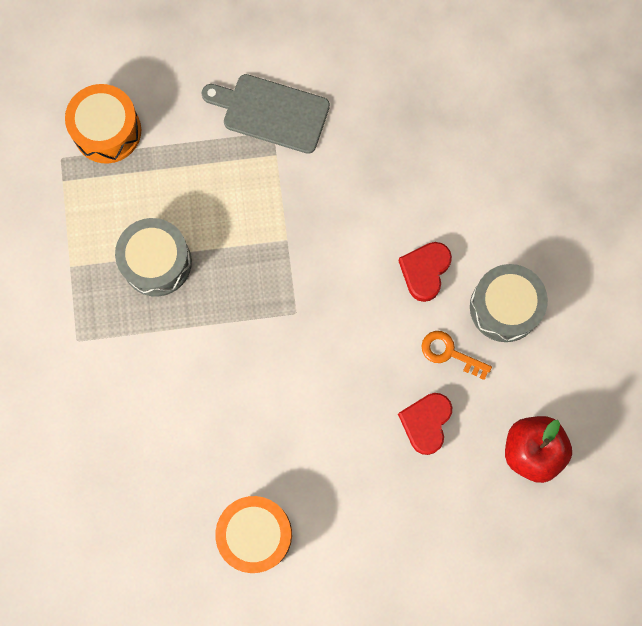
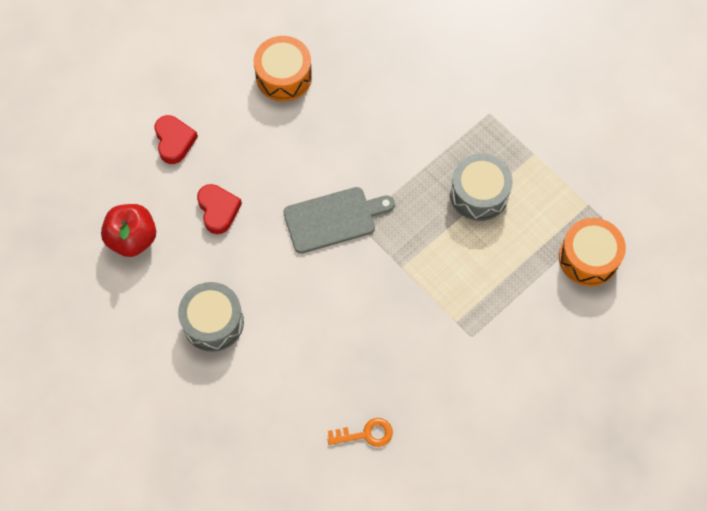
camera: 145 degrees right, 10 degrees down
grey cutting board [202,74,330,154] -> grey cutting board moved to [283,187,395,254]
red heart [398,242,452,302] -> red heart moved to [154,115,198,164]
orange key [422,331,492,380] -> orange key moved to [328,418,393,447]

